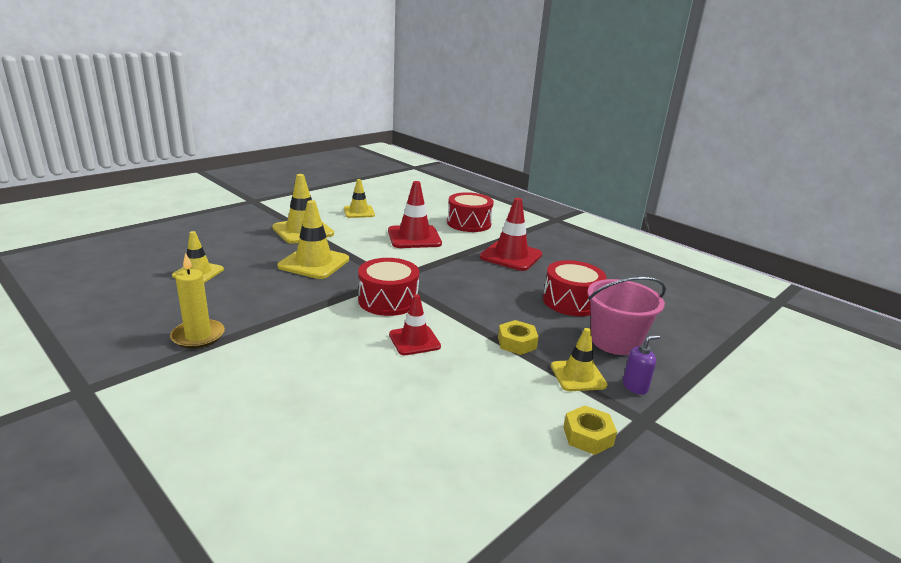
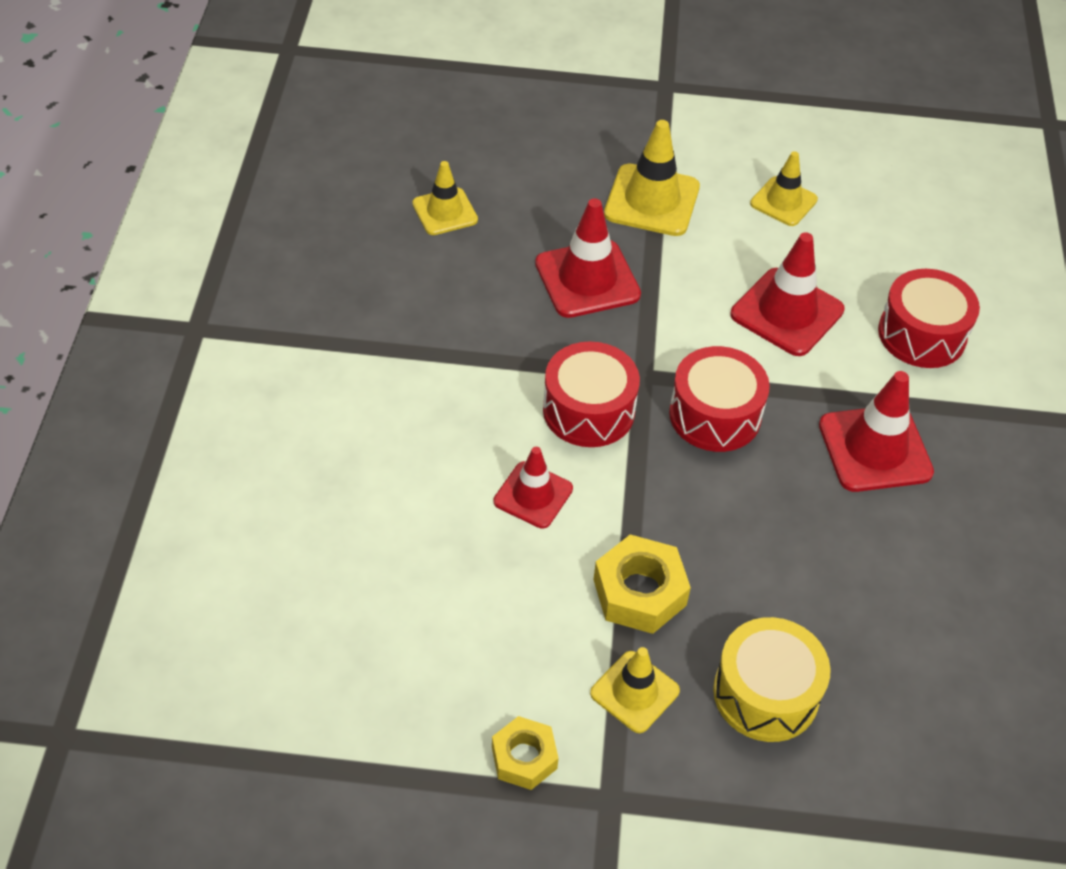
camera: 50 degrees right, 25 degrees up
yellow candle [170,253,225,349] -> none
yellow traffic cone [277,200,349,279] -> red traffic cone [535,198,641,318]
yellow nut [498,320,538,355] -> yellow nut [593,534,691,634], size x1.51
red drum [543,260,606,316] -> red drum moved to [669,346,770,452]
pink bucket [587,277,666,355] -> yellow drum [713,617,831,742]
purple soap dispenser [623,335,660,395] -> none

